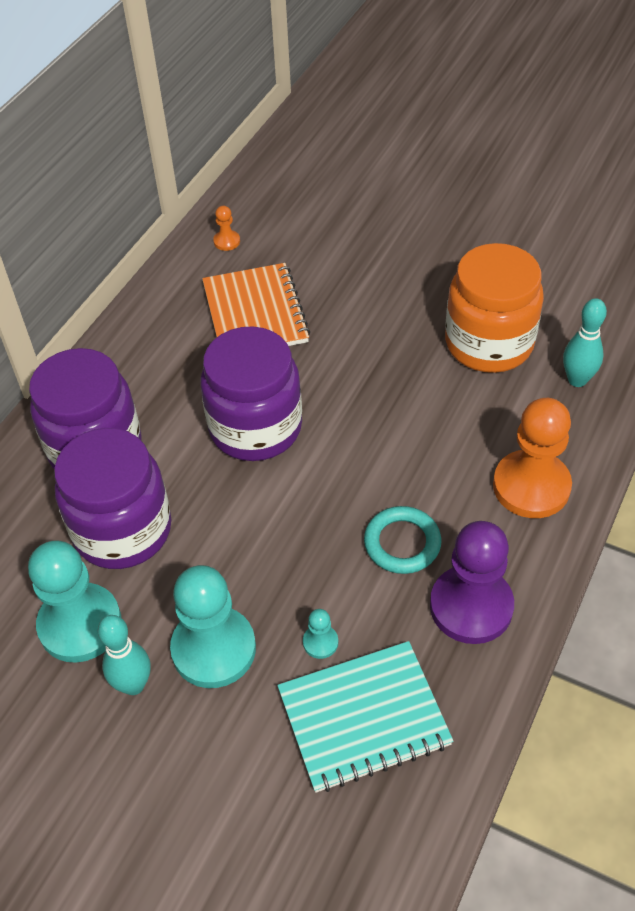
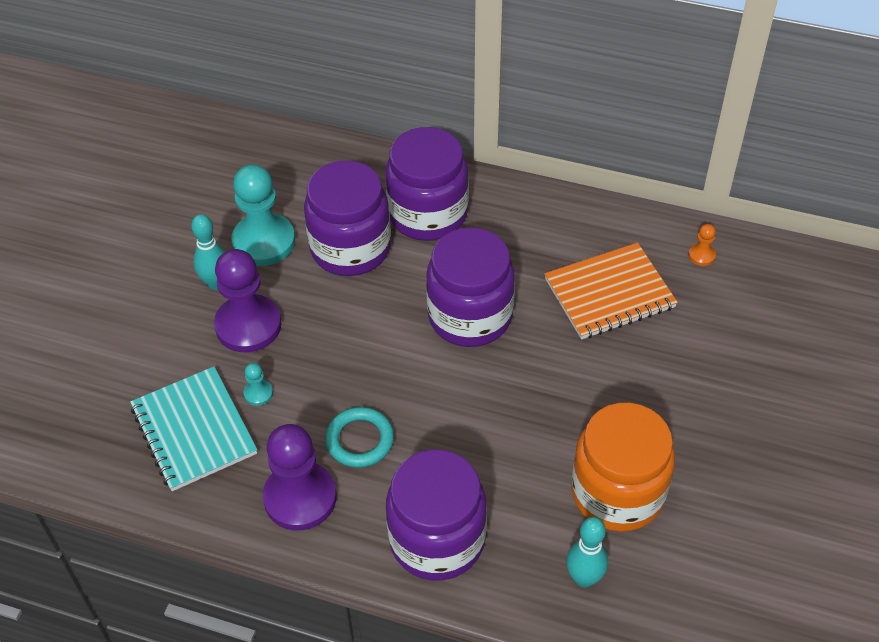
camera: 80 degrees right, 0 degrees up
turquoise pawn [170,565,256,688] -> purple pawn [214,249,281,352]
orange pawn [493,398,572,518] -> purple jar [386,449,487,581]

